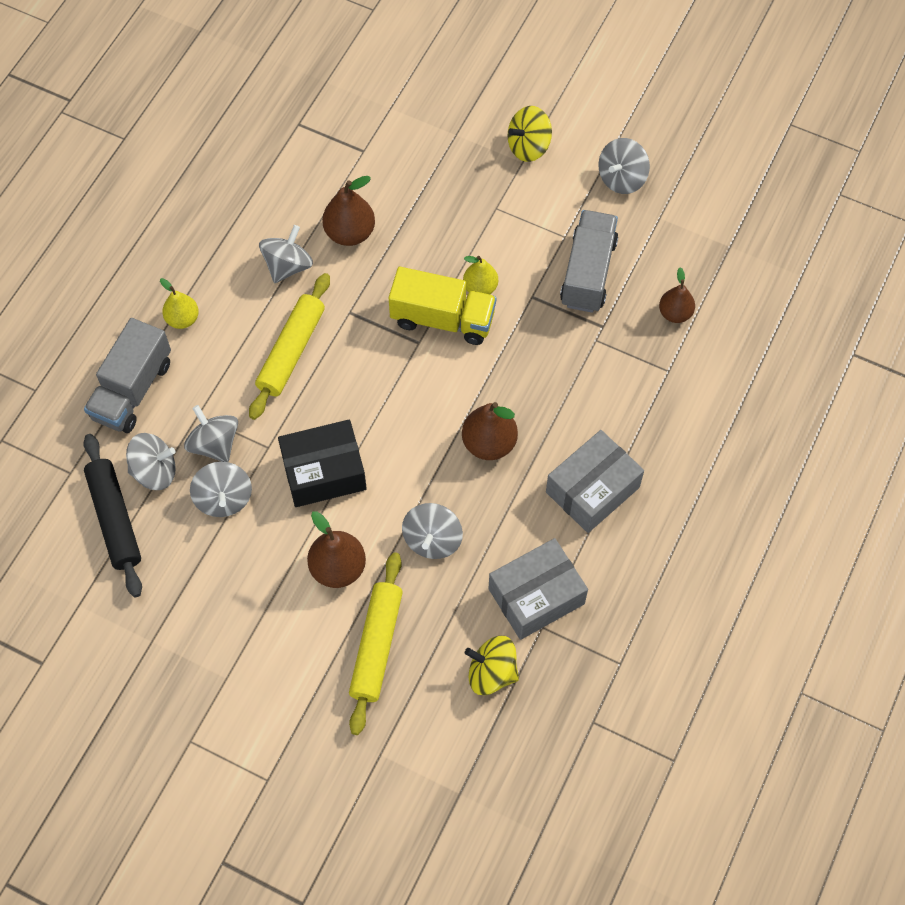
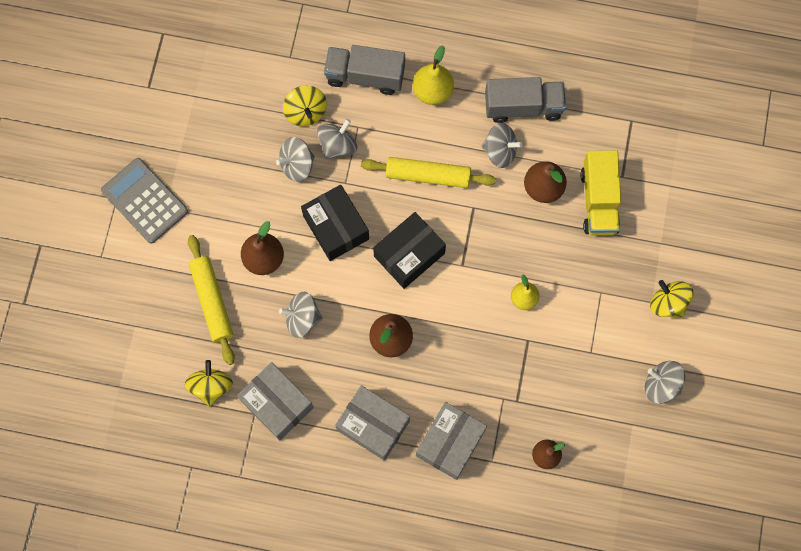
camera: 75 degrees right, 10 degrees up
black rolling pin [83,434,142,597] -> none
grey spinning top [126,433,176,490] -> yellow spinning top [283,85,327,126]
yellow pear [160,278,199,329] -> yellow pear [413,46,454,105], size x1.50
yellow rolling pin [349,552,403,735] -> yellow rolling pin turned 75 degrees clockwise [188,235,235,365]
yellow truck [389,267,496,345] -> yellow truck moved to [580,150,621,235]
grey truck [560,210,618,313] -> grey truck moved to [485,77,566,123]
none -> grey calculator [101,158,188,244]
none -> black box [373,212,446,289]
none -> grey box [416,402,487,480]

